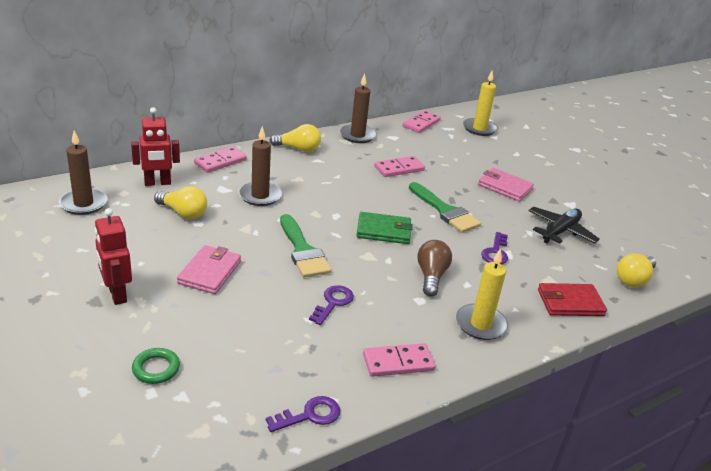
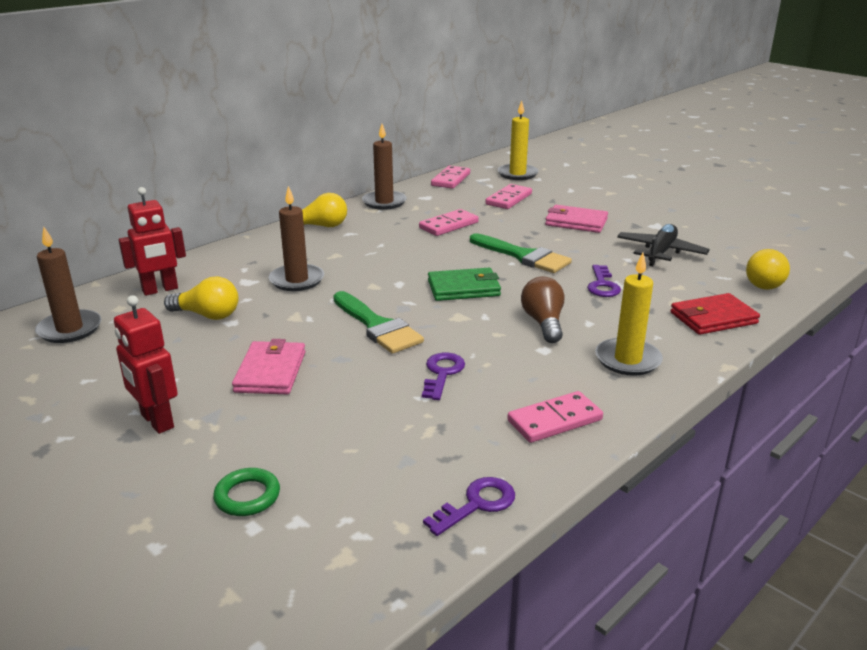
camera: 10 degrees left, 5 degrees down
pink domino [194,146,247,173] -> pink domino moved to [486,184,532,209]

